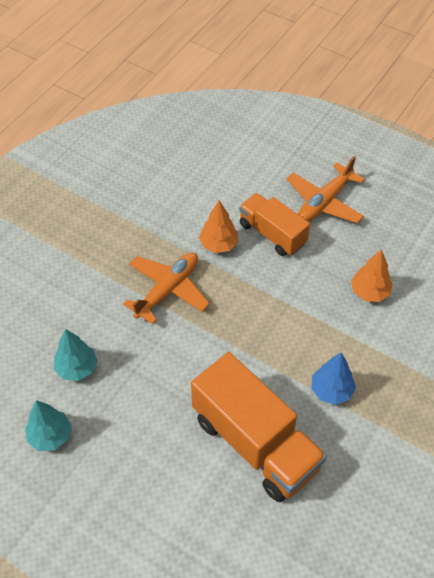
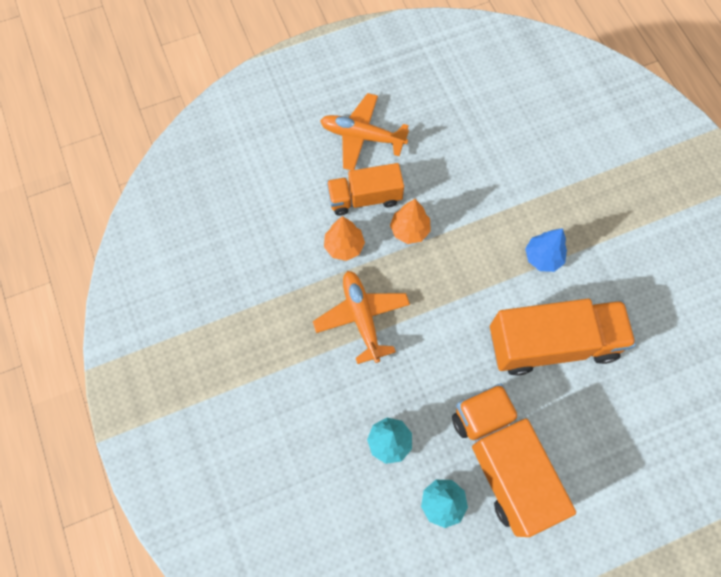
camera: 55 degrees left, 15 degrees up
orange plane [287,156,365,223] -> orange plane turned 120 degrees clockwise [320,93,409,171]
orange tree [351,249,392,302] -> orange tree moved to [390,199,431,244]
none -> orange truck [452,383,576,537]

